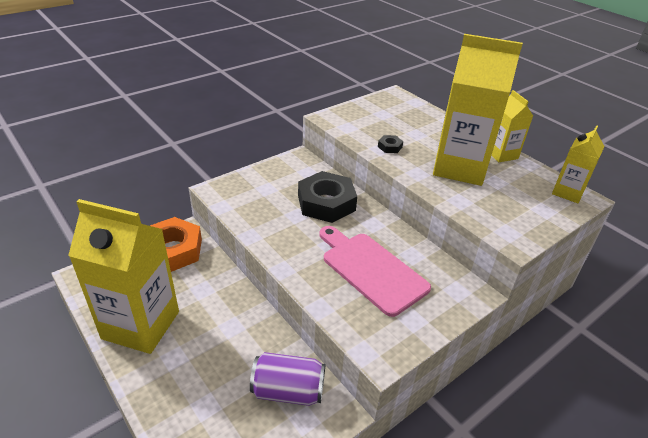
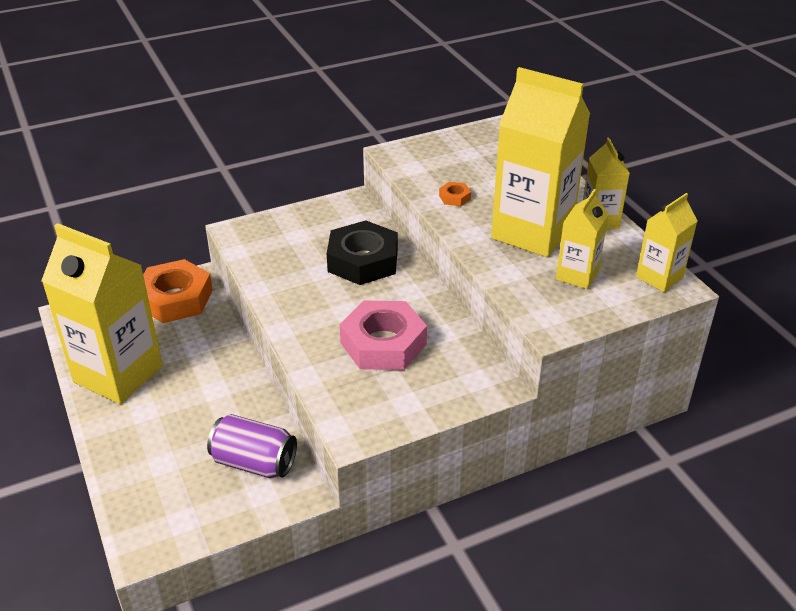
camera: 15 degrees right, 0 degrees up
pink cutting board [319,226,431,317] -> pink nut [340,300,427,370]
black nut [378,135,403,153] -> orange nut [439,182,471,206]
none -> yellow carton [556,189,609,289]

